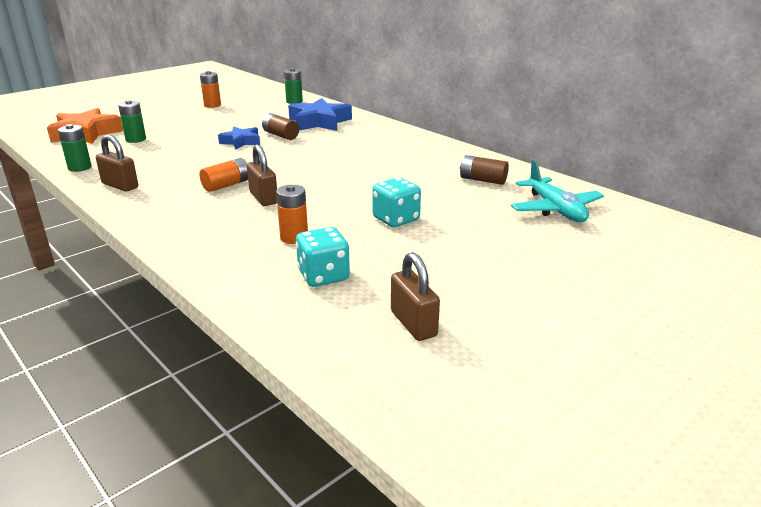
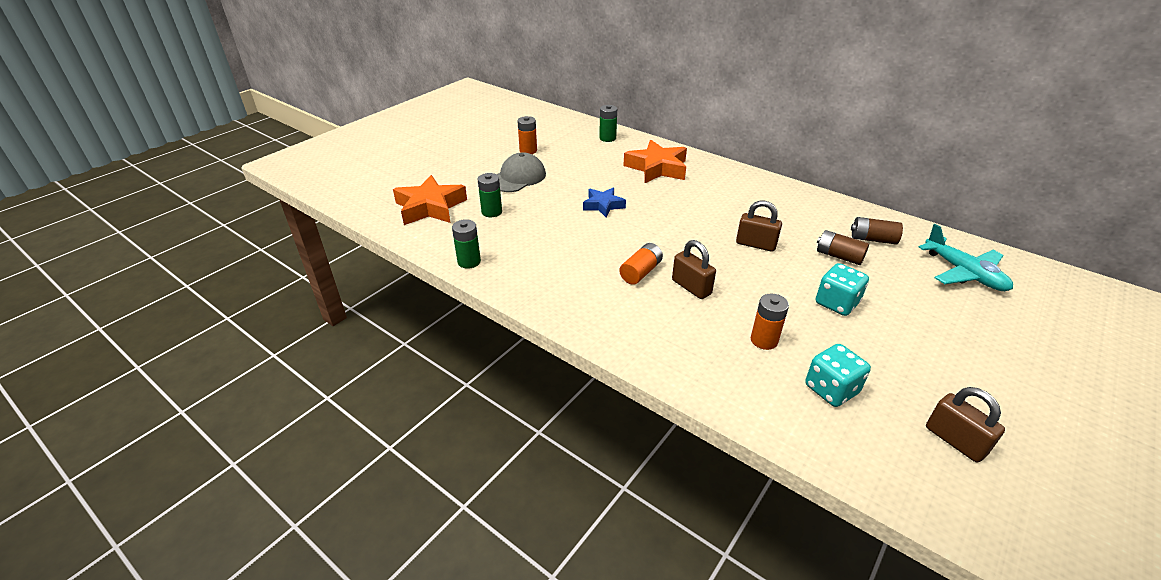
camera: 10 degrees left, 10 degrees up
brown padlock [96,134,138,191] -> brown padlock moved to [736,200,782,252]
brown battery [262,113,299,140] -> brown battery moved to [817,230,869,265]
blue star [288,98,352,131] -> orange star [623,140,687,183]
none -> grey cap [497,152,546,192]

